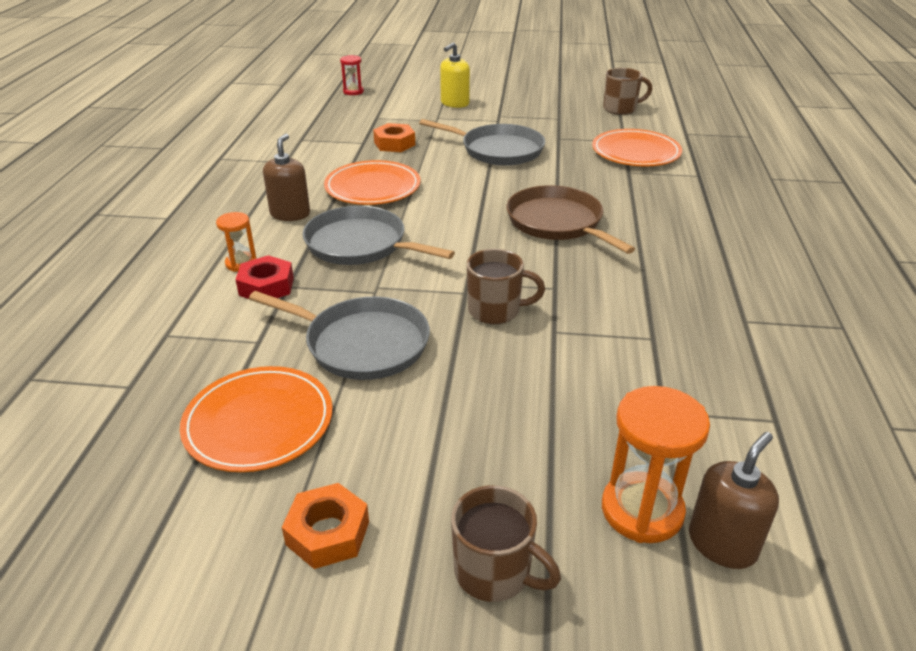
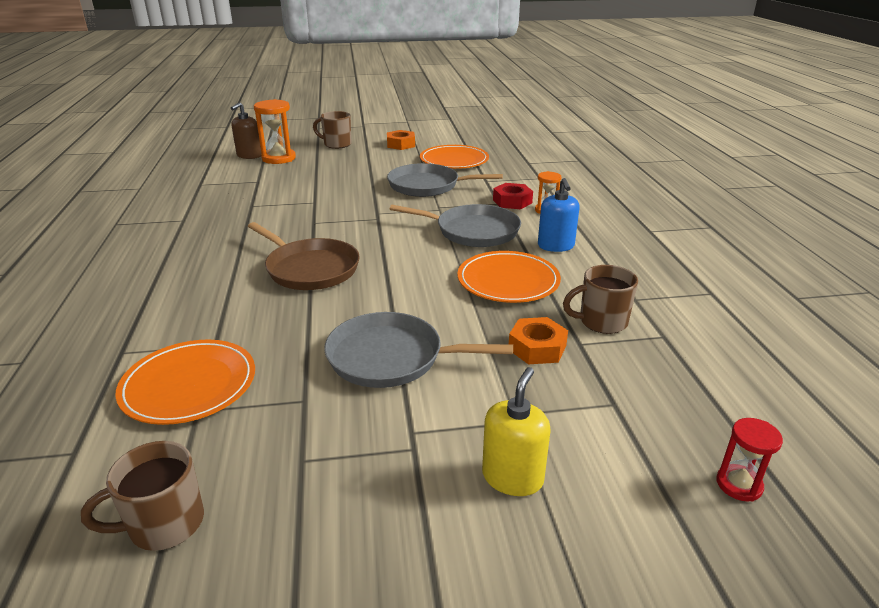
camera: 165 degrees right, 5 degrees down
brown soap dispenser [263,134,310,221] -> blue soap dispenser [538,178,580,252]
brown mug [467,249,545,324] -> brown mug moved to [563,265,638,334]

